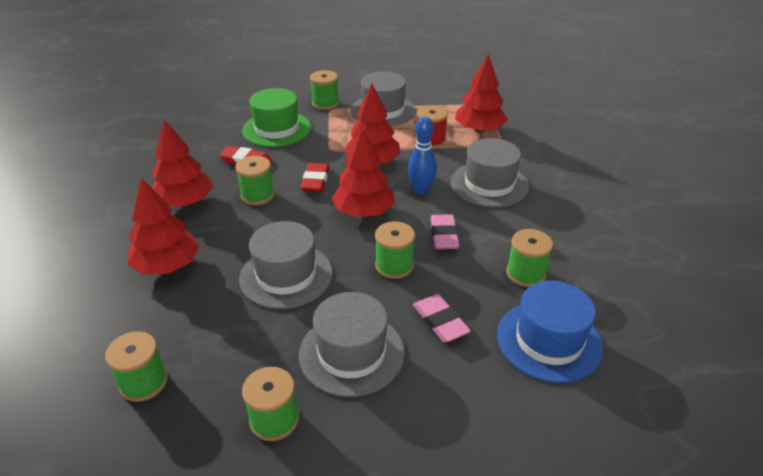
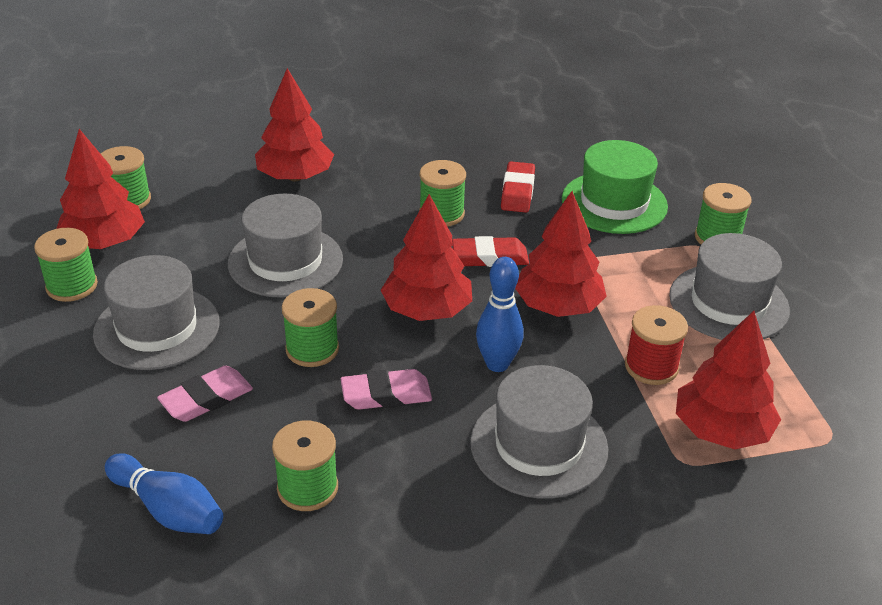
camera: 80 degrees right, 0 degrees up
red tree [152,119,214,207] -> red tree moved to [56,129,145,249]
blue hat [497,281,603,383] -> blue bowling pin [105,453,223,534]

